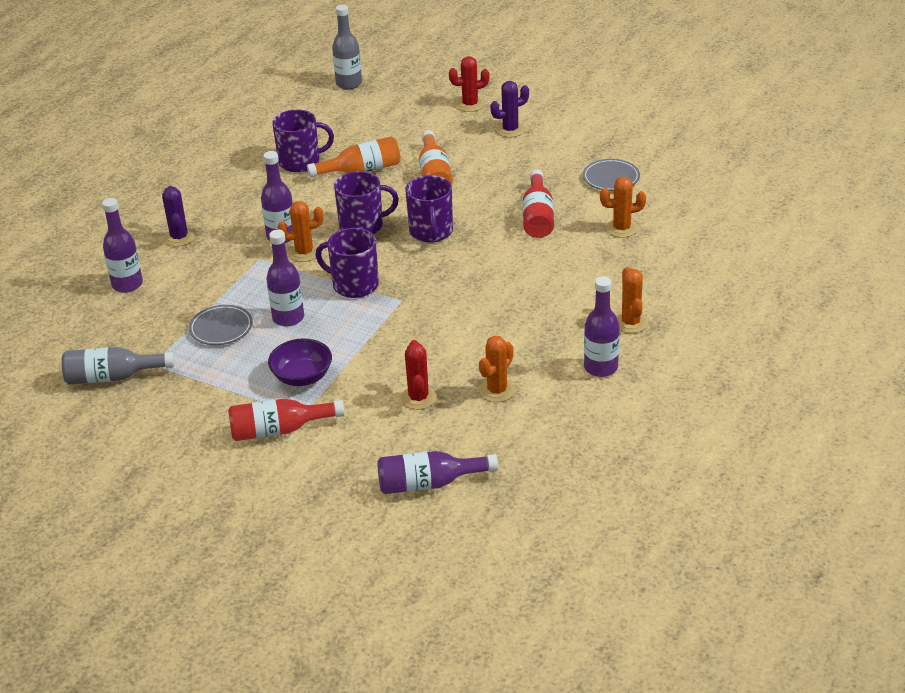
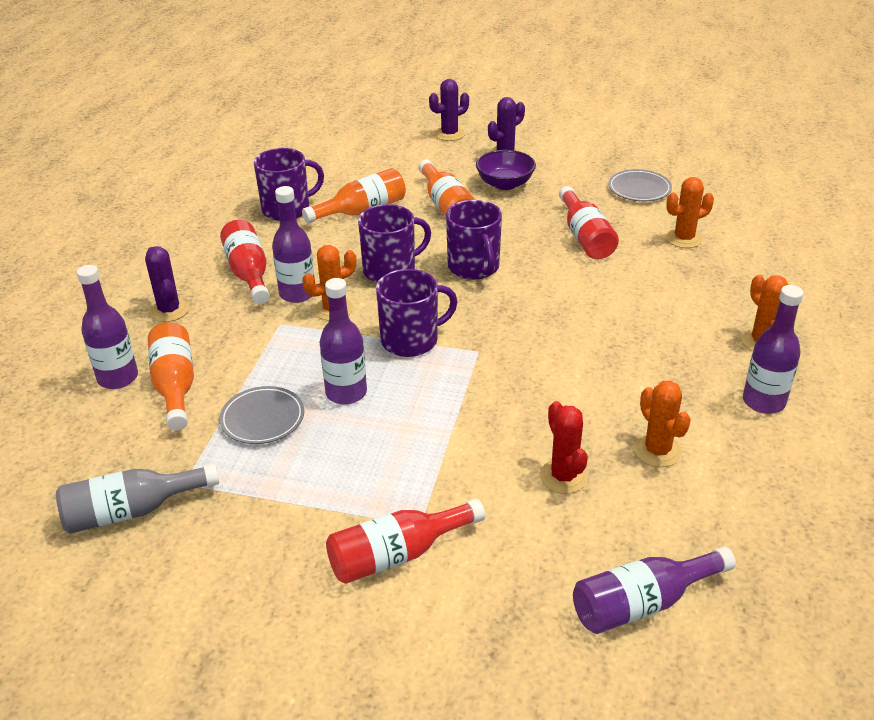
camera: 15 degrees left, 0 degrees up
purple bowl [268,338,332,386] -> purple bowl moved to [476,150,536,190]
purple mug [315,228,379,298] -> purple mug turned 150 degrees clockwise [376,269,458,357]
grey bottle [332,5,362,89] -> none
red cactus [449,56,489,112] -> purple cactus [429,79,469,141]
orange cactus [479,336,515,402] -> orange cactus turned 45 degrees counterclockwise [634,381,691,467]
none -> orange bottle [148,322,194,431]
none -> red bottle [220,220,270,304]

